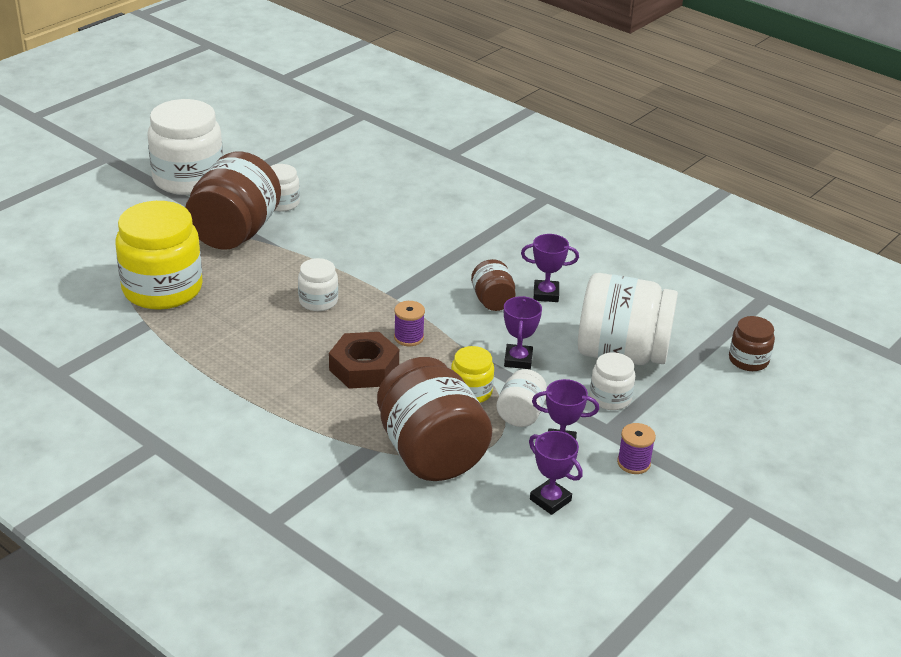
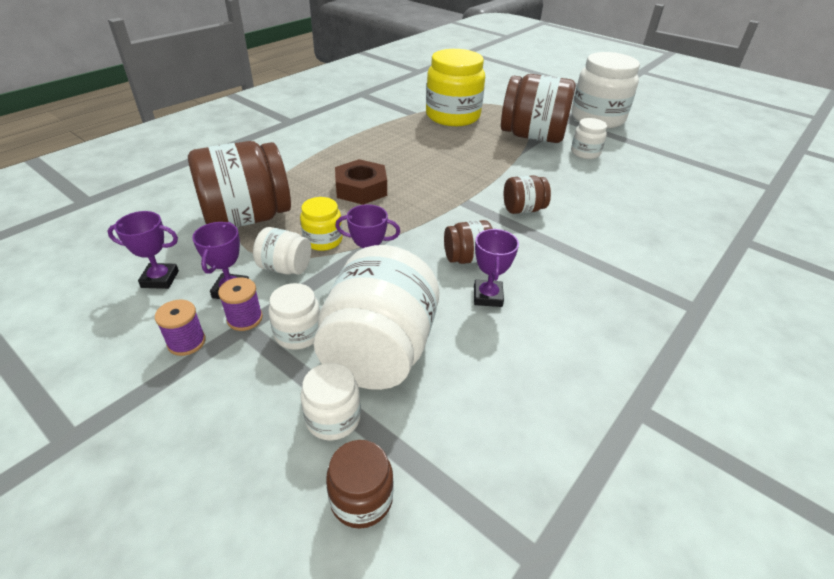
camera: 90 degrees right, 5 degrees up
white jar [298,258,338,311] -> white jar moved to [300,363,361,441]
purple spool [394,301,425,346] -> purple spool moved to [218,277,263,331]
purple trophy [529,431,583,515] -> purple trophy turned 45 degrees clockwise [108,211,179,289]
none -> brown jar [504,175,551,214]

